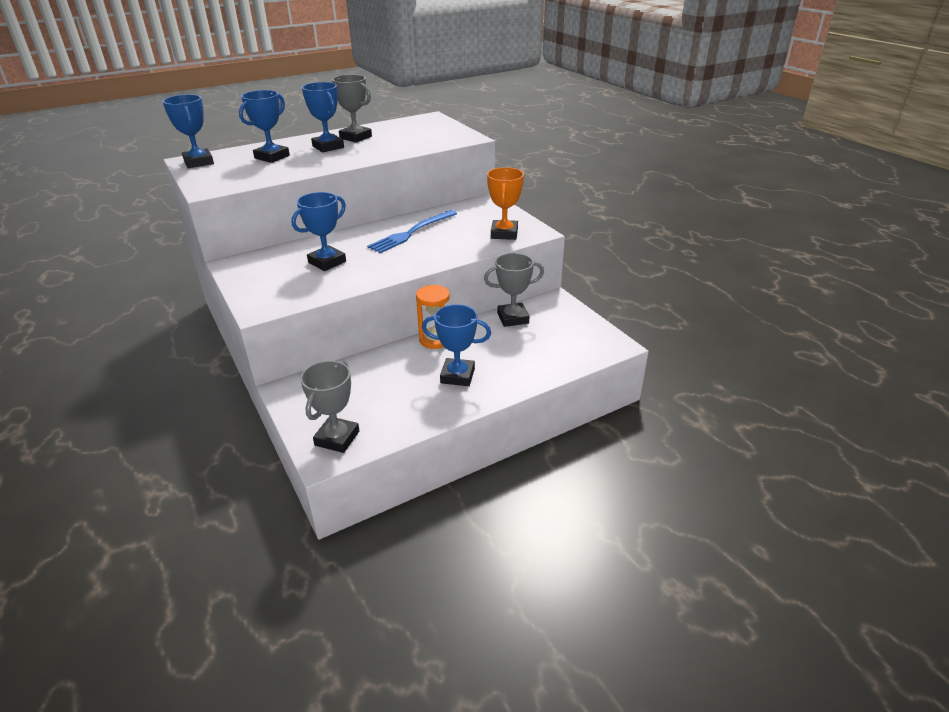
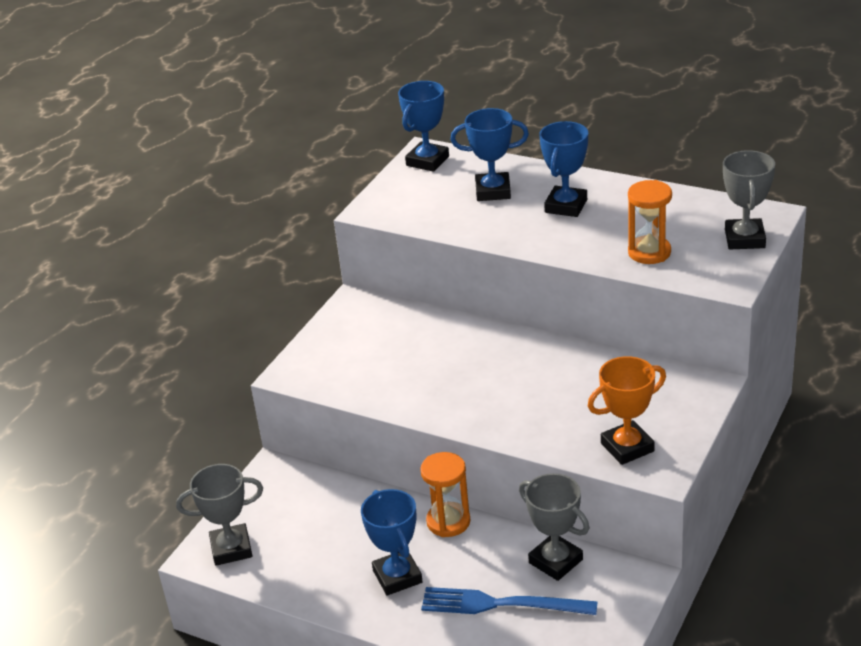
camera: 60 degrees right, 0 degrees up
blue trophy [292,192,346,271] -> none
grey trophy [332,74,372,143] -> grey trophy moved to [723,150,775,249]
blue fork [367,210,457,253] -> blue fork moved to [421,587,598,615]
none -> orange hourglass [628,180,672,264]

